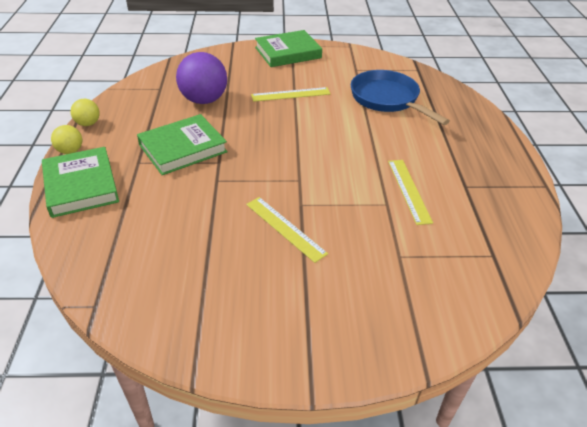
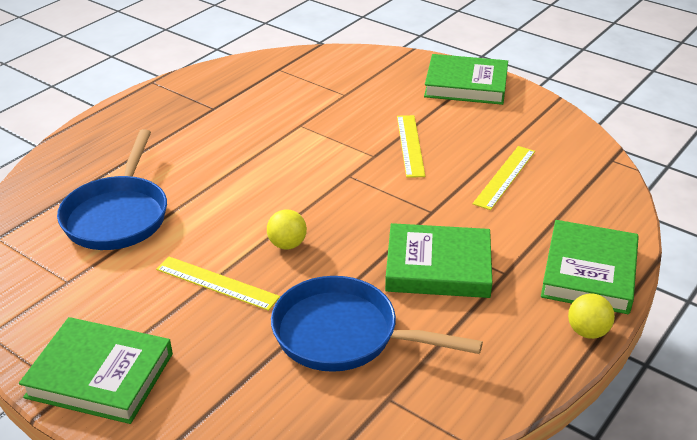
camera: 140 degrees left, 5 degrees down
yellow ball [70,99,100,126] -> yellow ball moved to [267,209,307,249]
purple ball [176,52,227,104] -> blue pan [271,276,483,372]
yellow ruler [388,160,433,225] -> yellow ruler moved to [472,146,535,210]
none -> green book [424,54,508,105]

